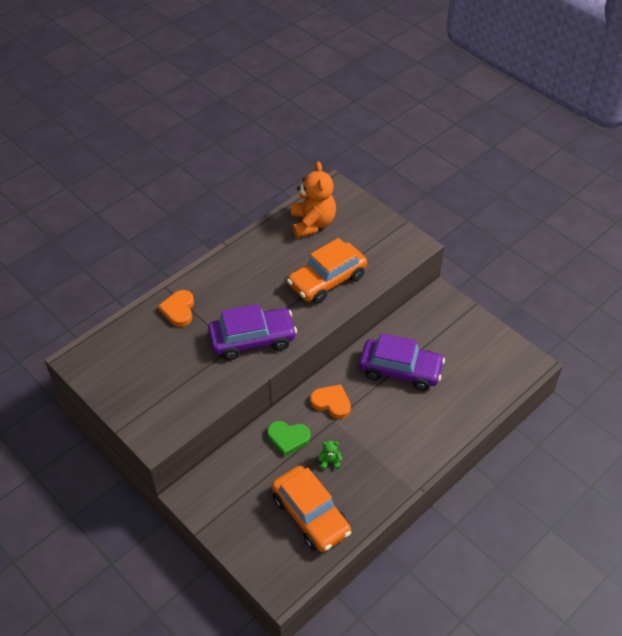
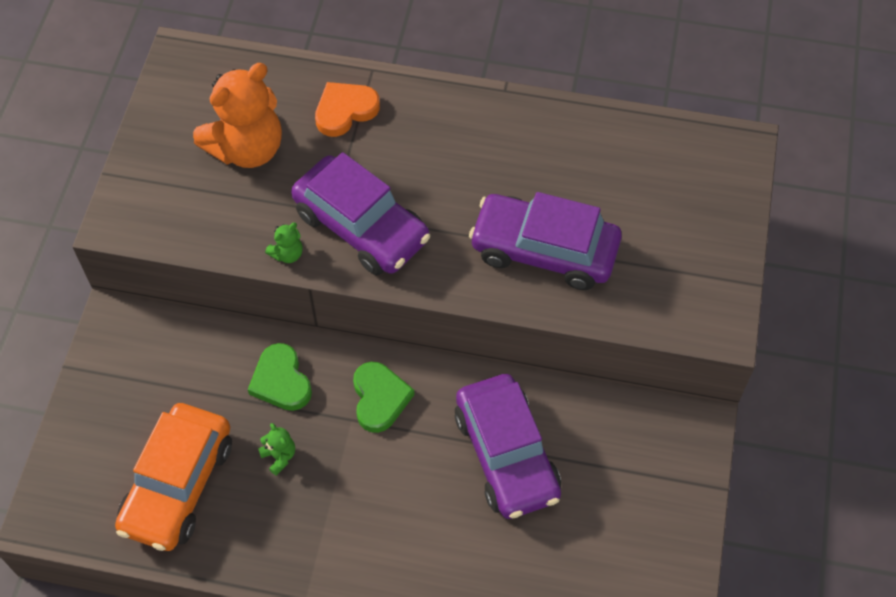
camera: 55 degrees right, 10 degrees up
orange car [287,238,367,304] -> purple car [469,192,622,290]
orange teddy bear [291,162,336,238] -> orange teddy bear moved to [193,63,282,168]
orange heart [310,384,351,419] -> green heart [353,362,415,433]
none -> green teddy bear [265,223,303,263]

